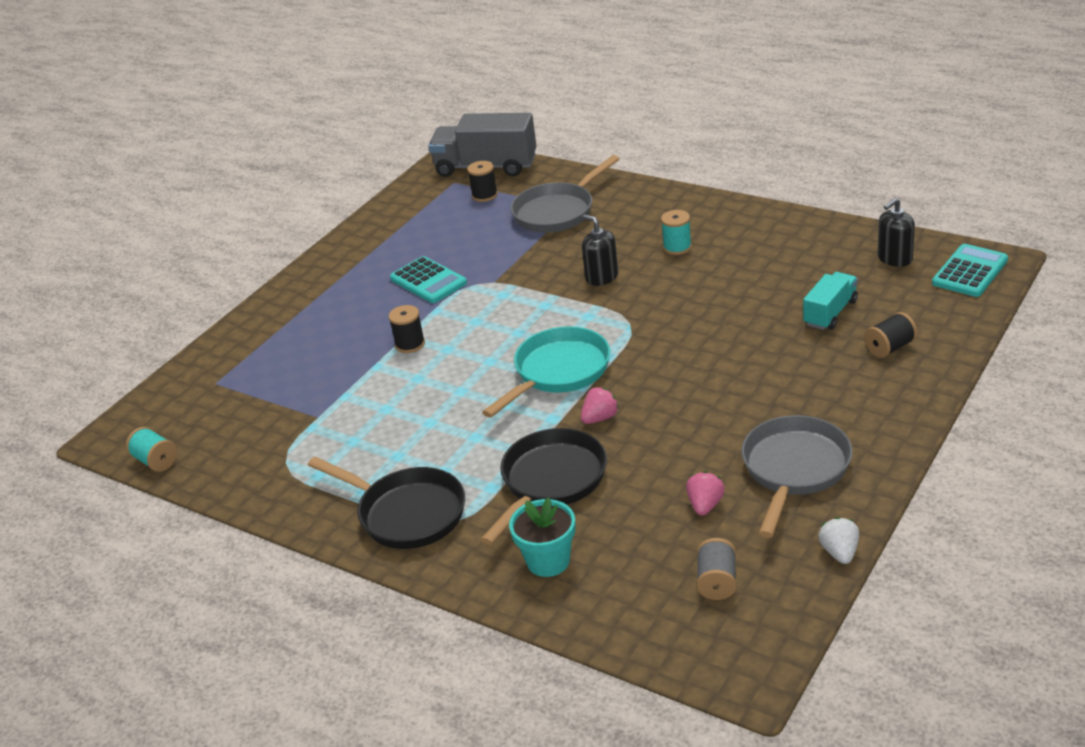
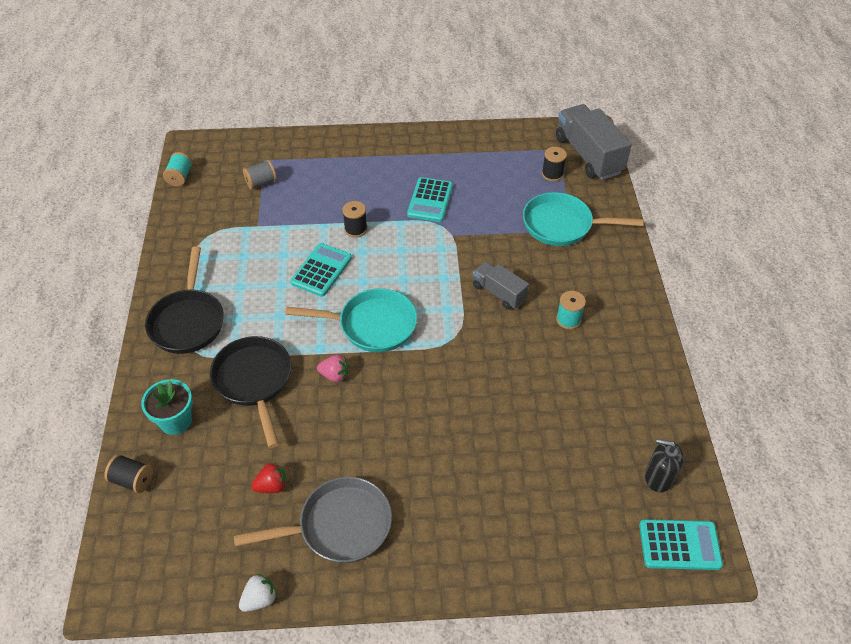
camera: 50 degrees right, 15 degrees up
black pan [481,428,607,545] -> black pan turned 105 degrees counterclockwise [210,336,291,448]
grey pan [511,155,619,233] -> turquoise pan [523,192,644,246]
black soap dispenser [582,214,618,286] -> grey truck [473,261,529,310]
pink strawberry [686,471,725,516] -> red strawberry [251,462,287,493]
grey spool [696,538,737,600] -> grey spool moved to [243,160,277,190]
turquoise truck [803,272,858,330] -> none
black spool [865,312,917,358] -> black spool moved to [104,454,153,493]
none -> turquoise calculator [290,243,352,297]

